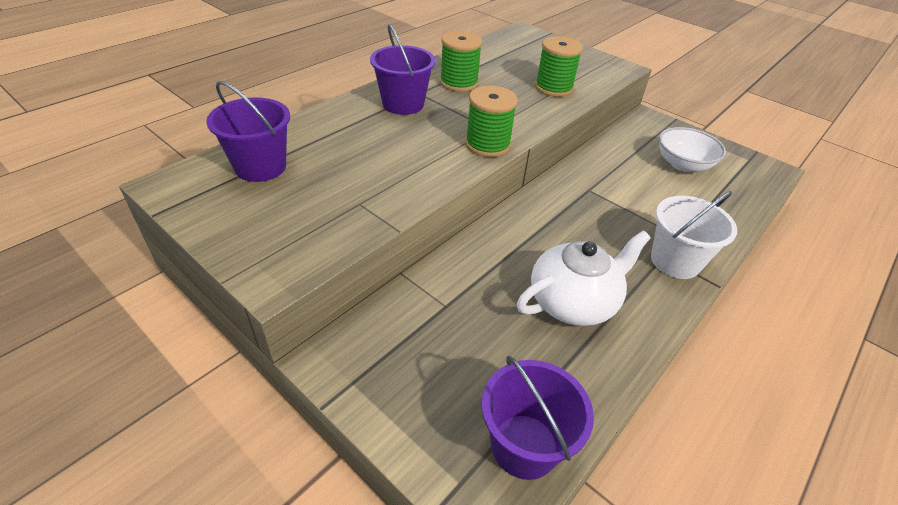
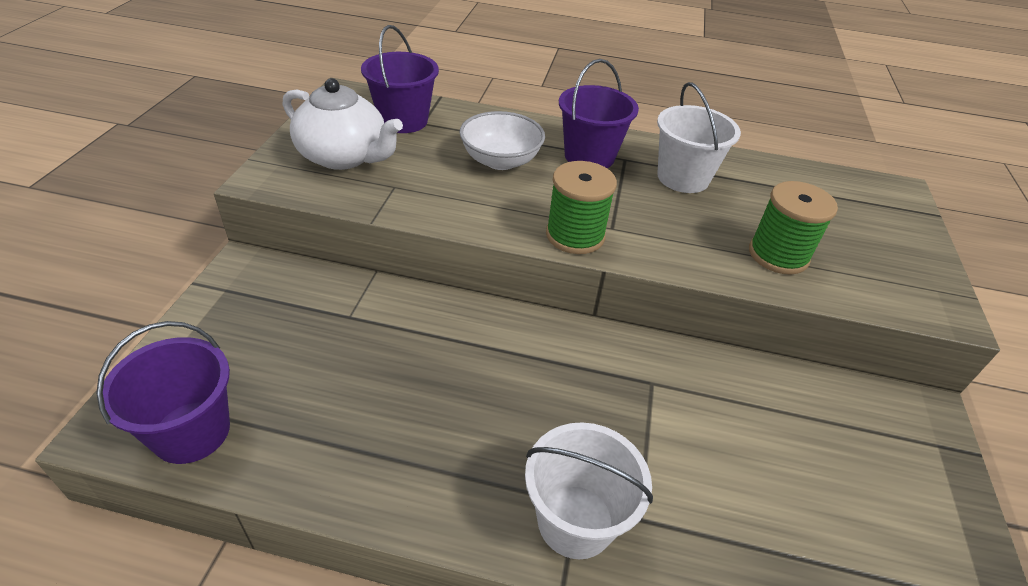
camera: 60 degrees right, 0 degrees up
green spool [440,31,482,92] -> white bucket [657,82,741,193]
white teapot [517,231,650,326] -> white teapot moved to [283,78,403,170]
white bowl [659,127,726,172] -> white bowl moved to [460,111,545,170]

